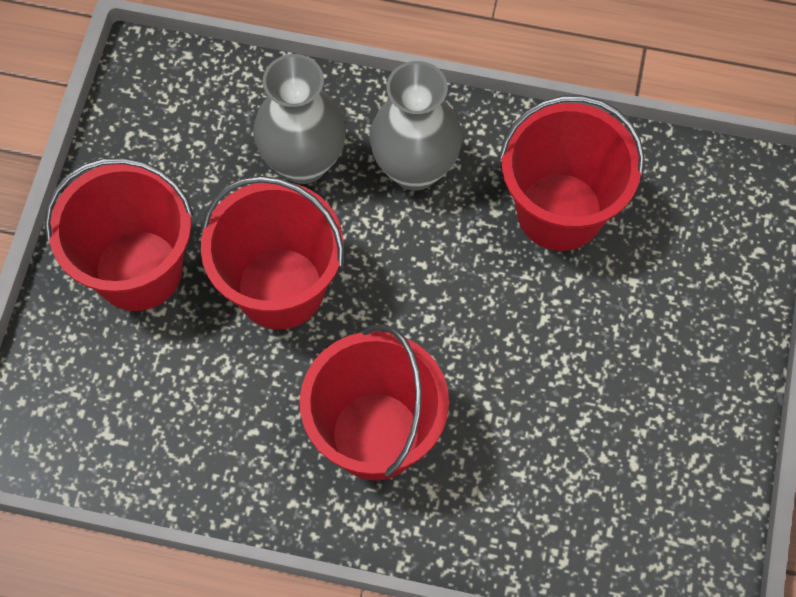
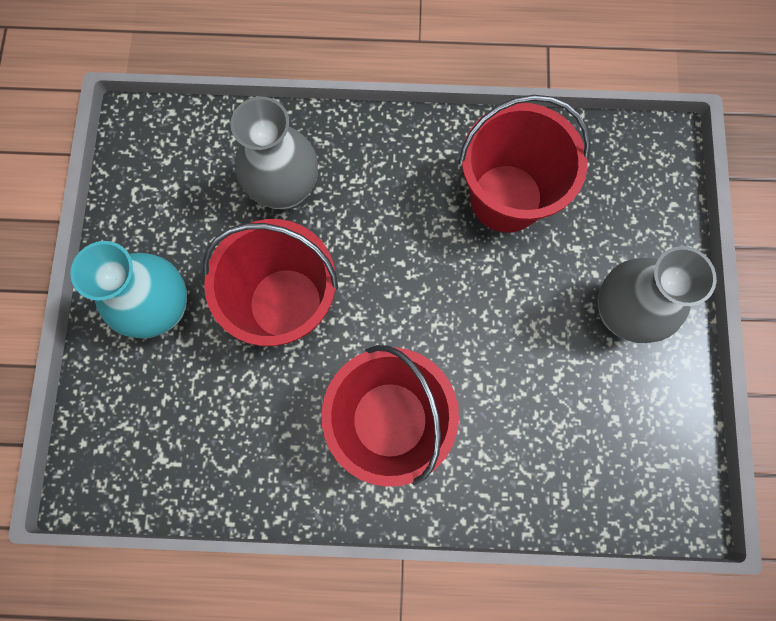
camera: 10 degrees left, 10 degrees up
red bucket [44,157,194,311] -> turquoise vase [71,241,187,339]
grey vase [370,61,462,190] -> grey vase moved to [598,246,717,343]

